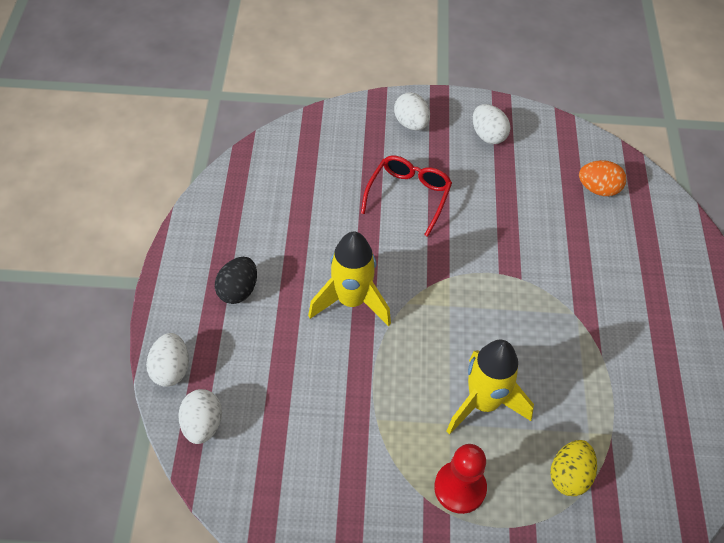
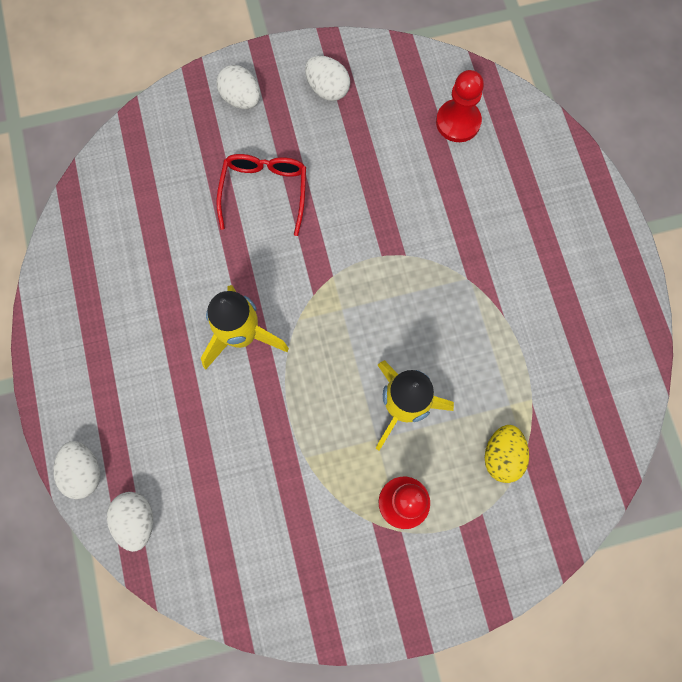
camera: 15 degrees left, 20 degrees up
black egg [215,257,257,304] -> none
orange egg [579,160,626,196] -> red pawn [436,70,484,142]

